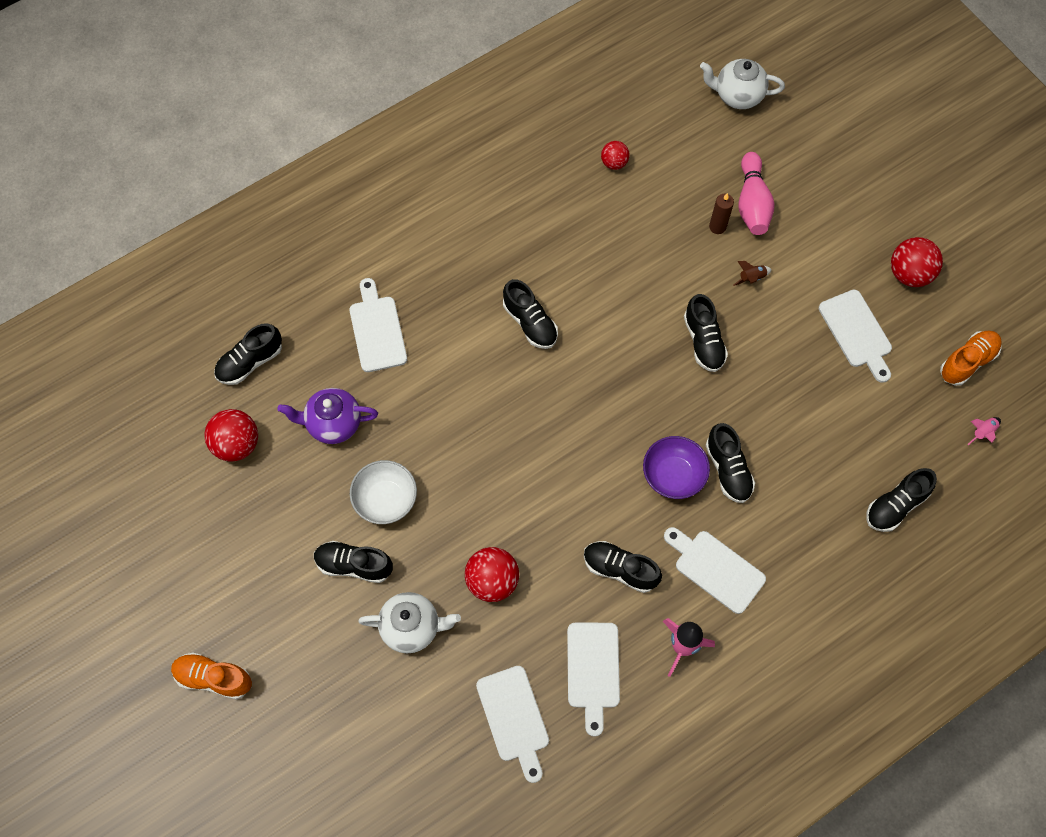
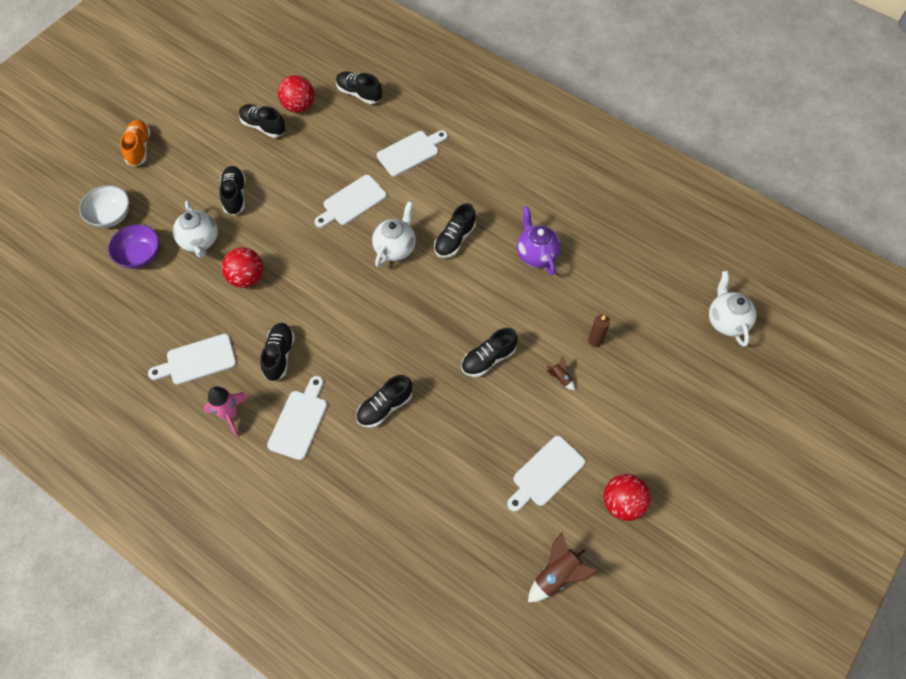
camera: 70 degrees right, 5 degrees down
purple teapot [277,388,378,444] -> purple teapot moved to [517,206,561,275]
white bowl [350,460,417,524] -> white bowl moved to [79,185,129,228]
white cutting board [476,666,549,783] -> white cutting board moved to [315,175,387,228]
red ball [601,141,630,170] -> none
purple bowl [643,436,710,499] -> purple bowl moved to [108,224,159,269]
pink bowling pin [739,152,775,235] -> none
black shoe [866,468,937,532] -> black shoe moved to [239,104,286,138]
orange shoe [940,330,1002,386] -> brown rocket [528,532,598,602]
pink rocket [967,417,1001,445] -> none
none -> white teapot [372,201,416,267]

